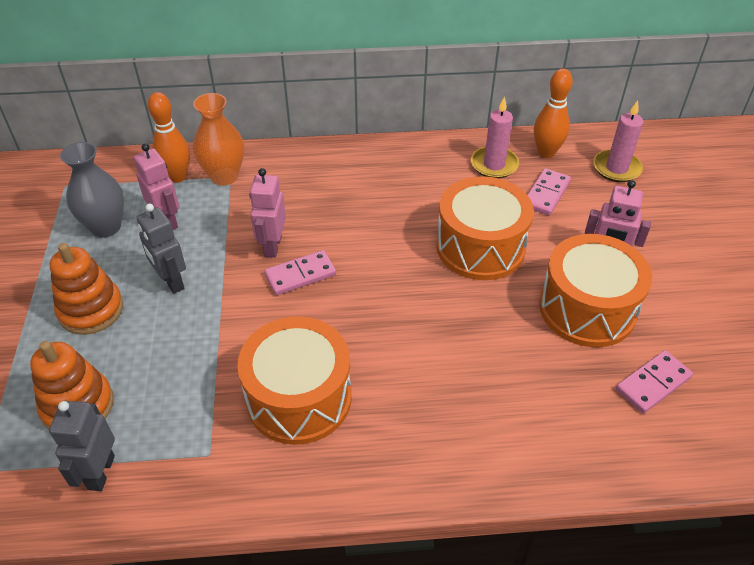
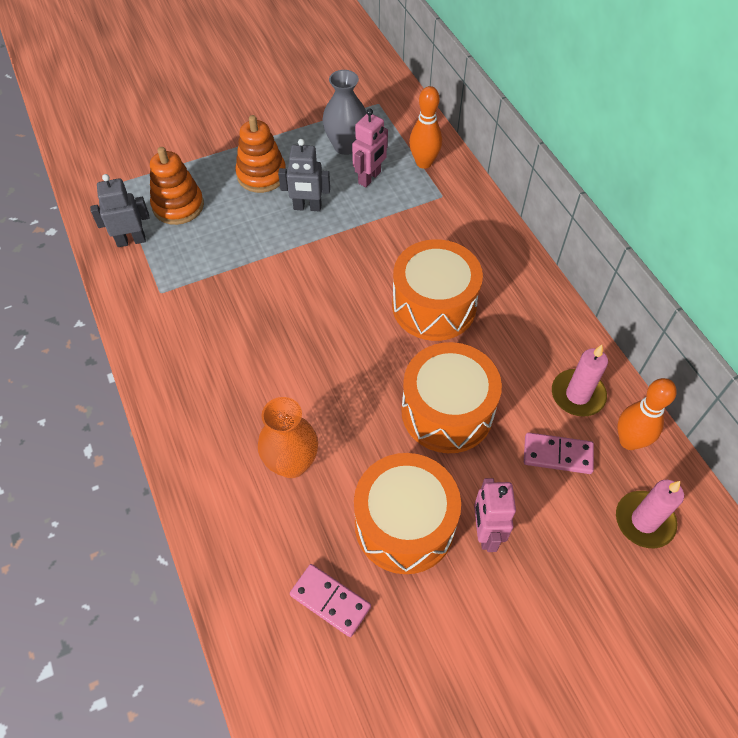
camera: 70 degrees right, 10 degrees up
grey robot [137,204,186,294] -> grey robot turned 120 degrees counterclockwise [278,139,330,211]
orange vase [193,93,244,186] -> orange vase moved to [258,397,318,478]
orange drum [237,316,352,445] -> orange drum moved to [392,239,483,341]
pink robot [249,168,286,258] -> none
pink domino [264,250,336,295] -> none

